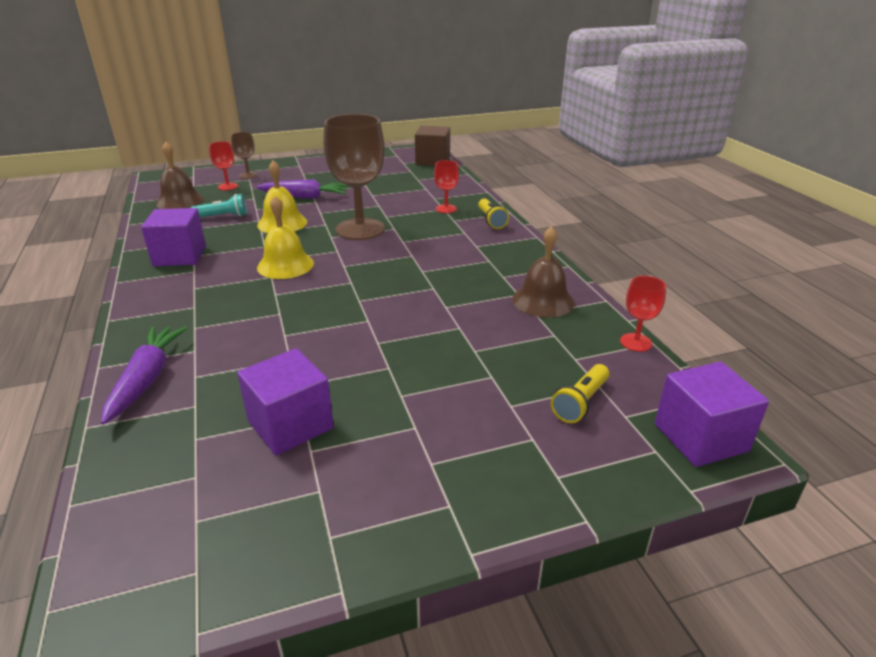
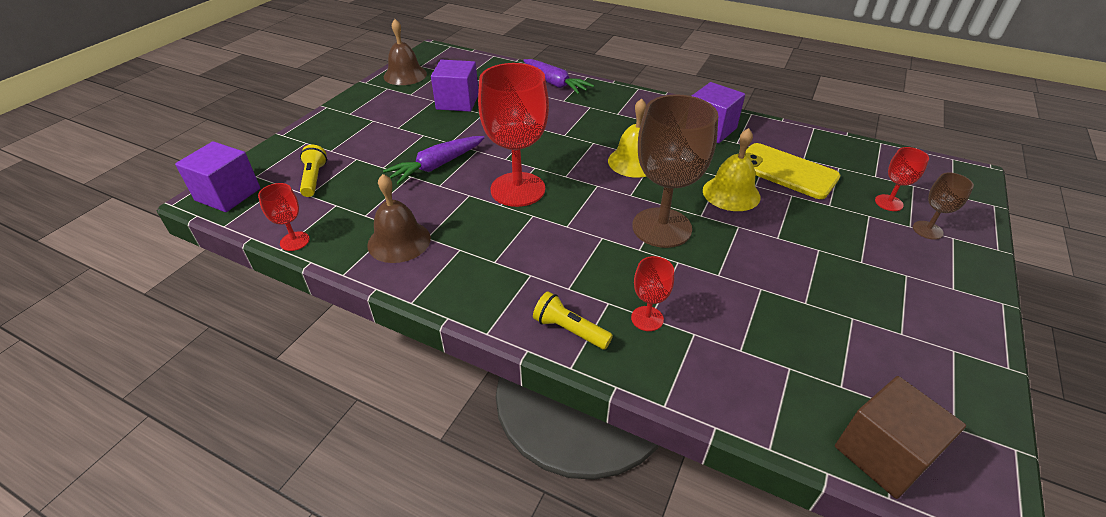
camera: 135 degrees right, 10 degrees up
brown bell [156,142,204,209] -> brown bell moved to [384,19,427,85]
turquoise flashlight [190,194,247,217] -> yellow phone [745,143,840,199]
purple carrot [256,179,349,199] -> purple carrot moved to [383,136,485,184]
none -> red goblet [478,63,549,207]

